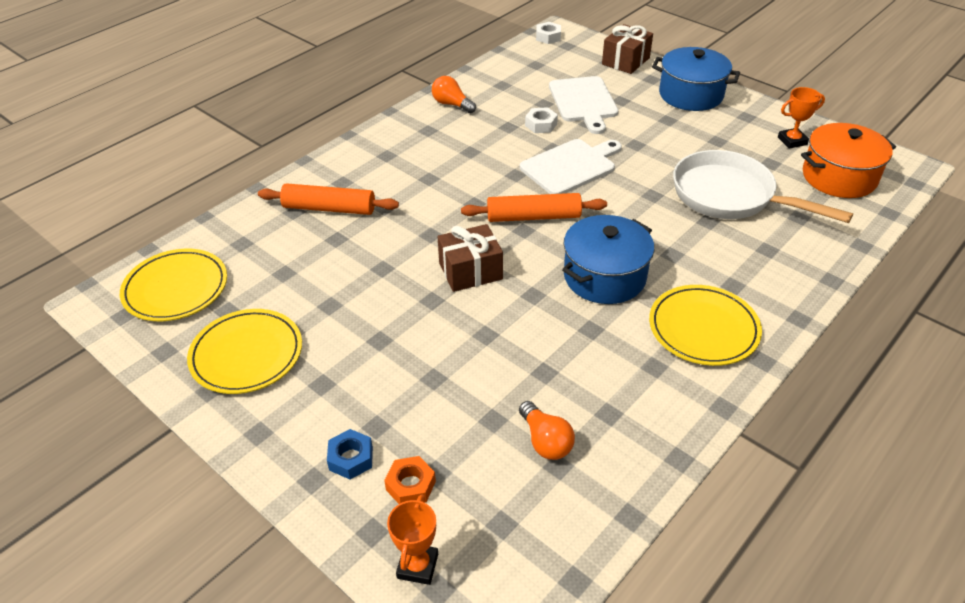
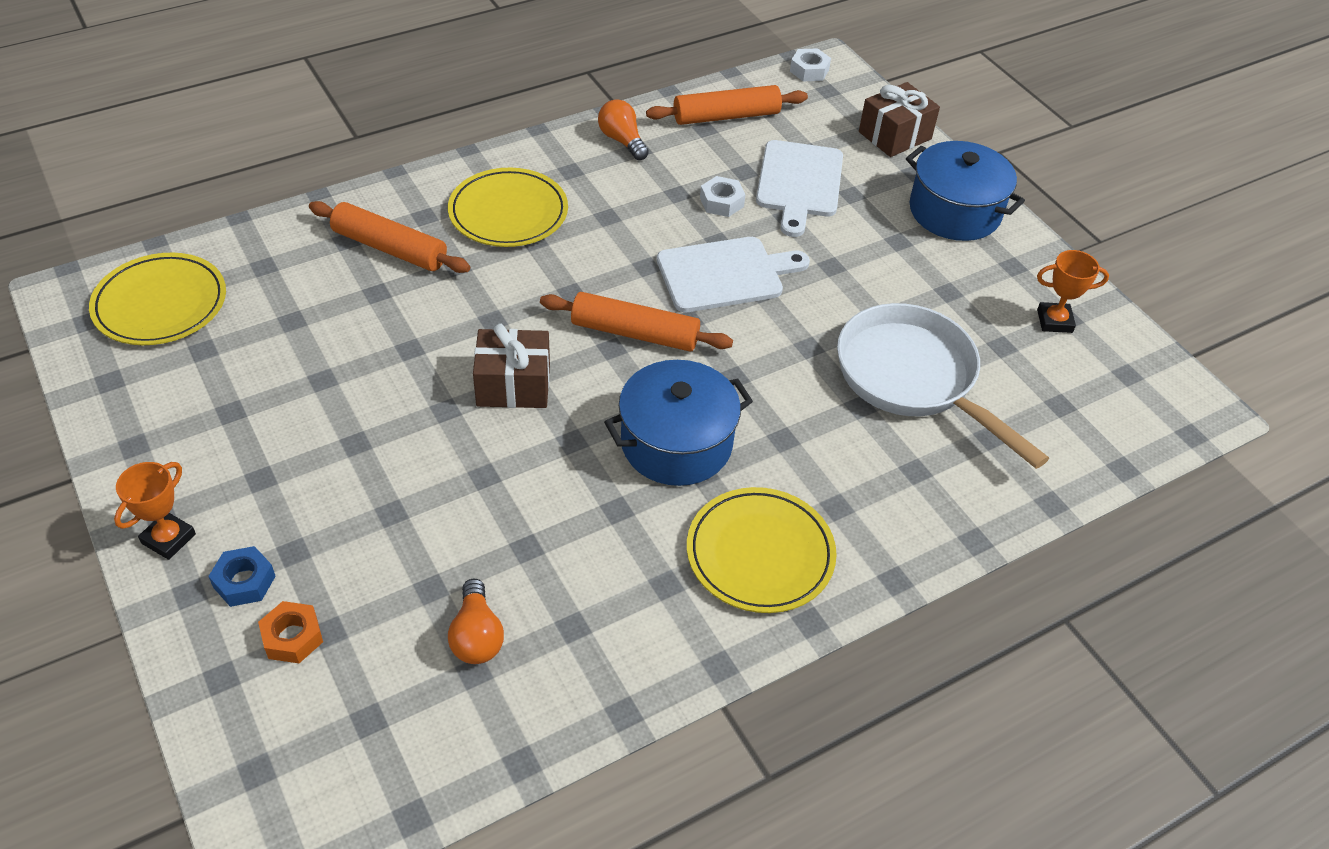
camera: 15 degrees right, 5 degrees up
yellow plate [187,309,302,394] -> yellow plate moved to [448,168,568,247]
orange trophy [387,495,438,585] -> orange trophy moved to [114,462,196,560]
orange pot [801,123,896,198] -> none
none -> orange rolling pin [646,85,808,125]

